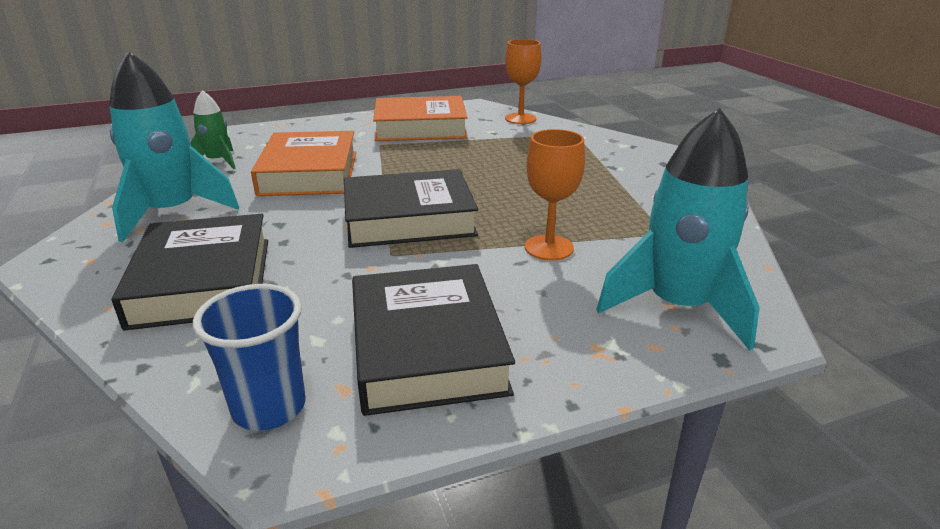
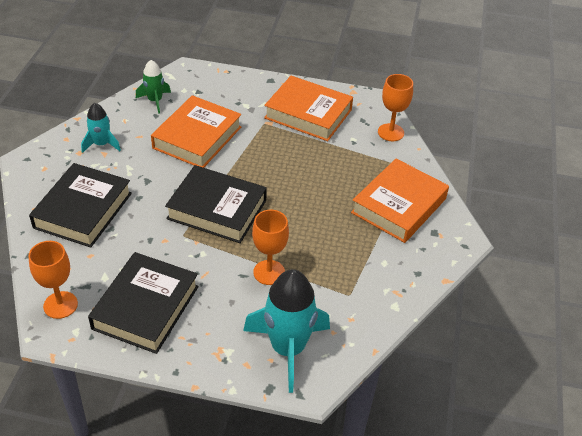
camera: 30 degrees right, 15 degrees up
turquoise rocket [109,51,239,242] -> turquoise rocket [81,103,121,153], size x0.54
blue cup [193,284,306,431] -> orange goblet [28,241,78,319]
none -> orange book [351,159,449,243]

